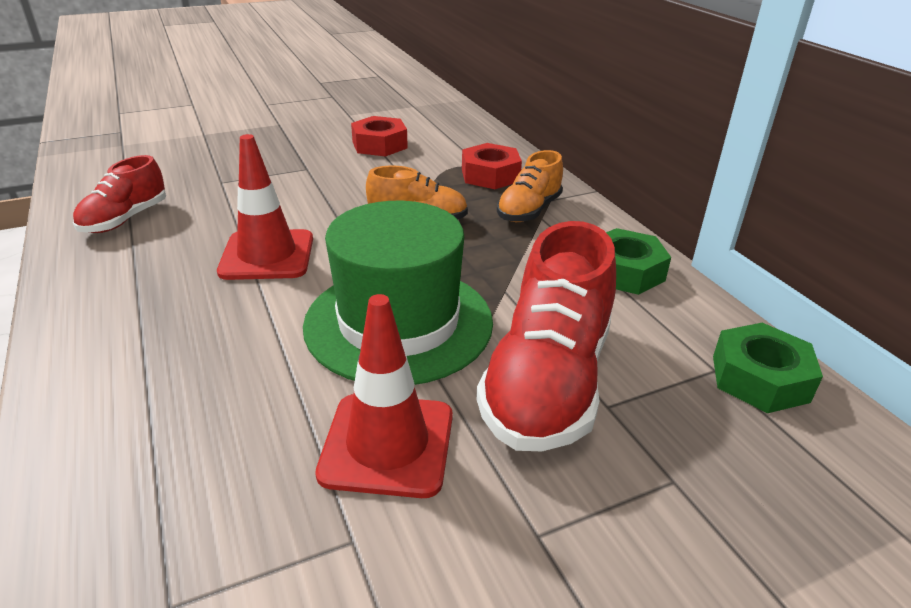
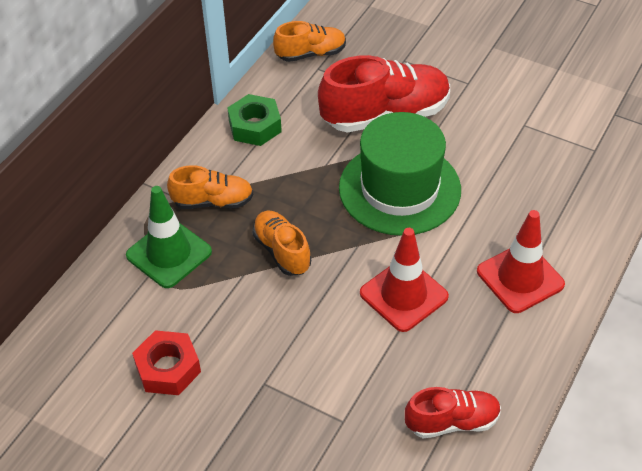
camera: 125 degrees left, 15 degrees up
red traffic cone [315,294,453,498] -> red traffic cone moved to [477,210,565,313]
red nut [462,143,522,189] -> green traffic cone [126,186,212,288]
green nut [713,323,823,413] -> orange shoe [273,21,346,62]

